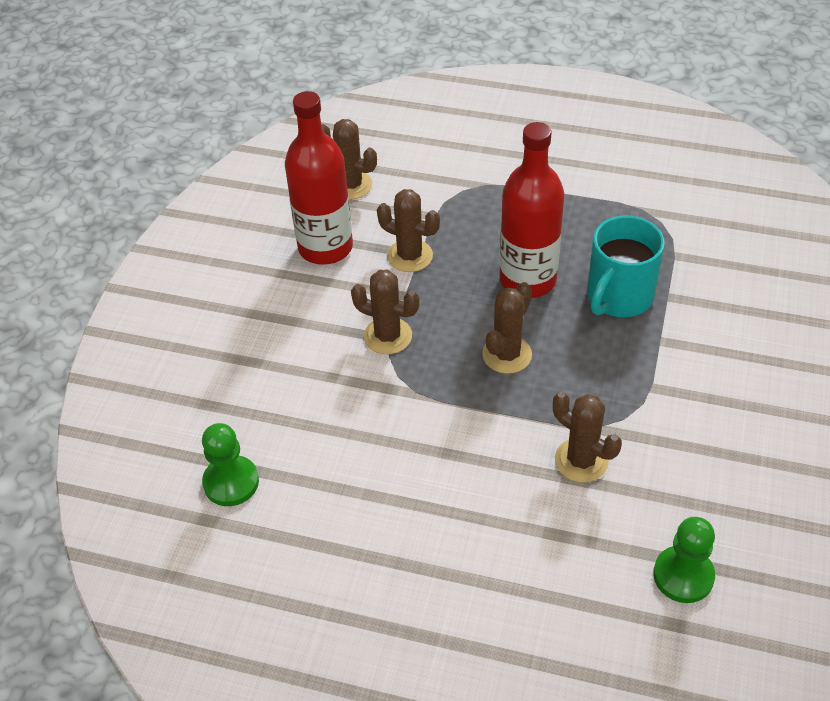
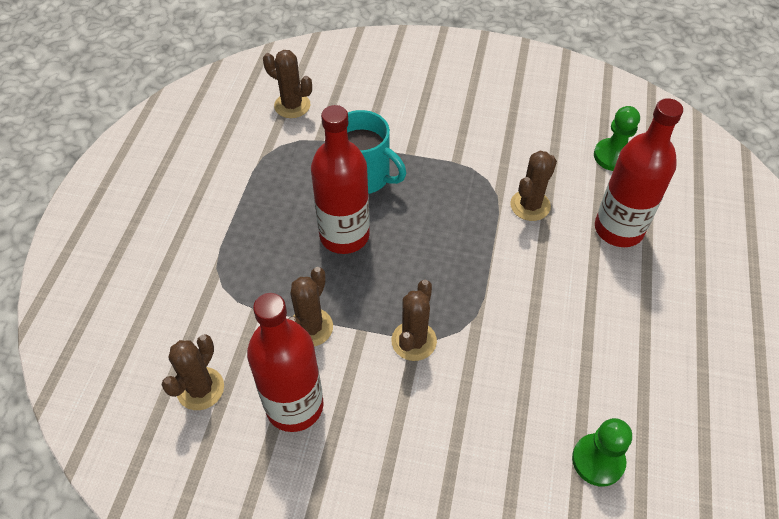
camera: 95 degrees left, 5 degrees up
brown cactus [482,282,532,374] -> brown cactus moved to [263,50,312,118]
none -> red bottle [595,98,683,247]

